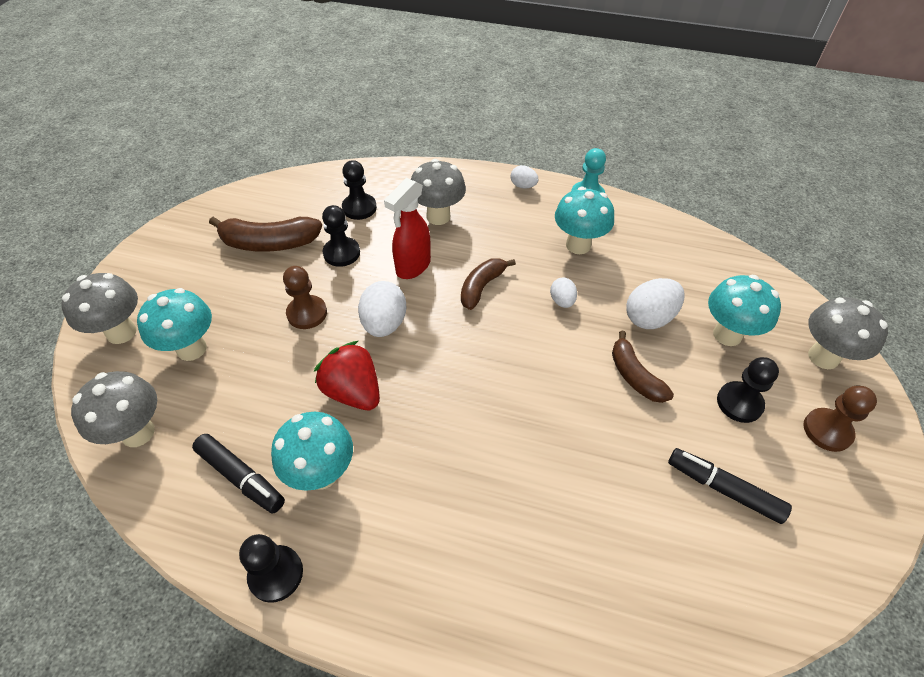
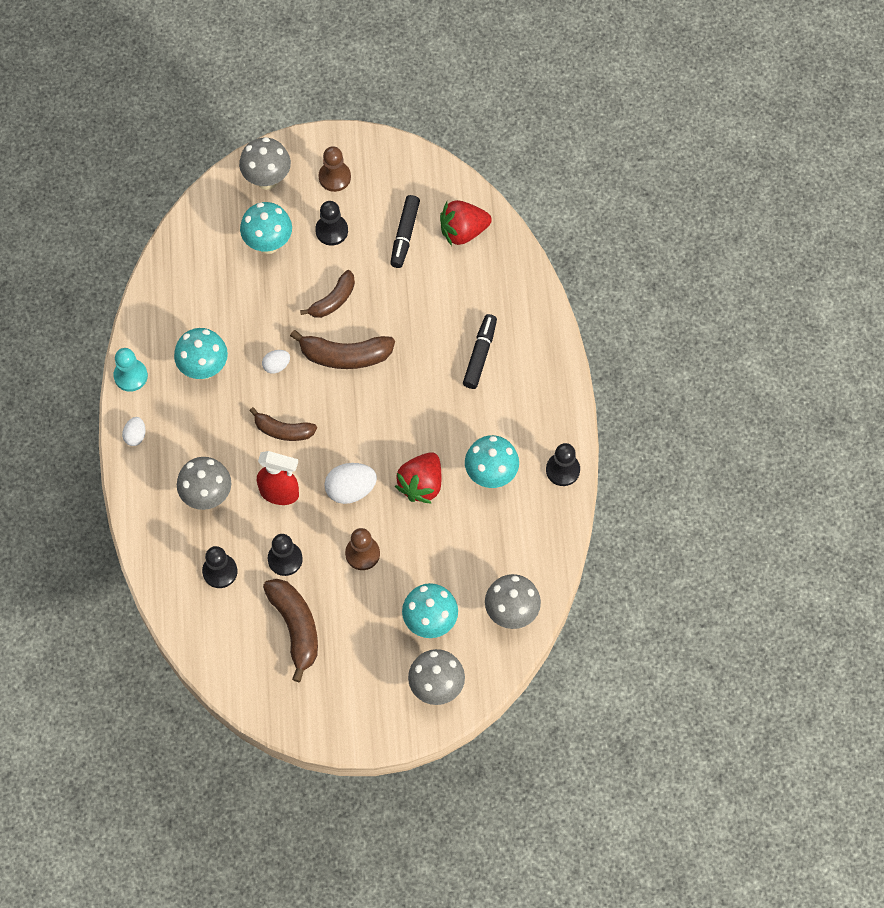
camera: 110 degrees left, 15 degrees up
black marker [192,434,285,514] -> black marker moved to [463,314,497,389]
white egg [626,278,684,329] -> none
none -> brown banana [290,330,395,369]
none -> red strawberry [440,200,492,246]

